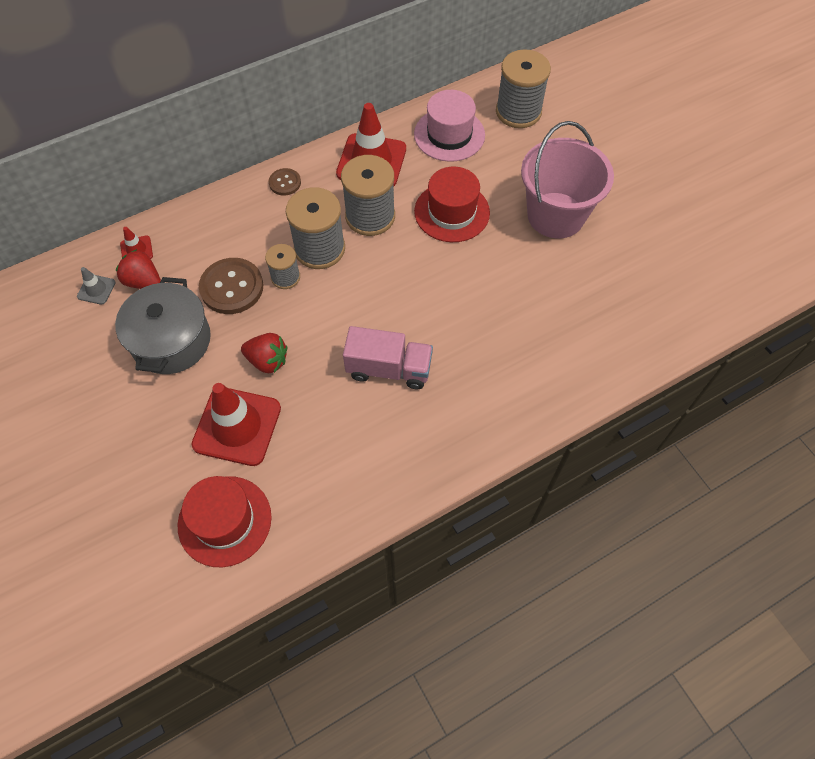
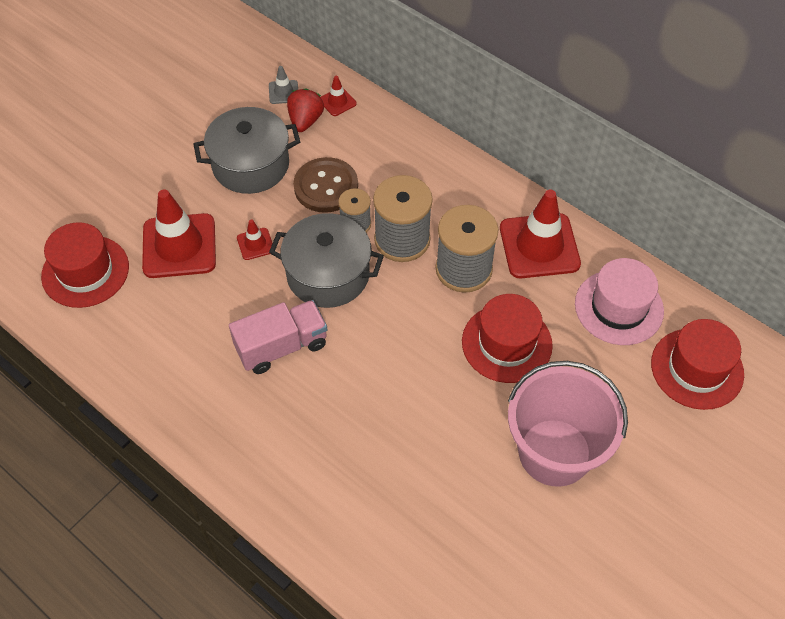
camera: 70 degrees right, 5 degrees down
red strawberry [241,333,287,373] -> red traffic cone [237,219,272,260]
brown button [269,168,301,195] -> none
pink truck [343,326,433,389] -> pink truck turned 105 degrees counterclockwise [229,300,327,374]
grey spool [496,49,551,128] -> red hat [651,319,744,410]
none -> grey pot [269,213,384,308]

